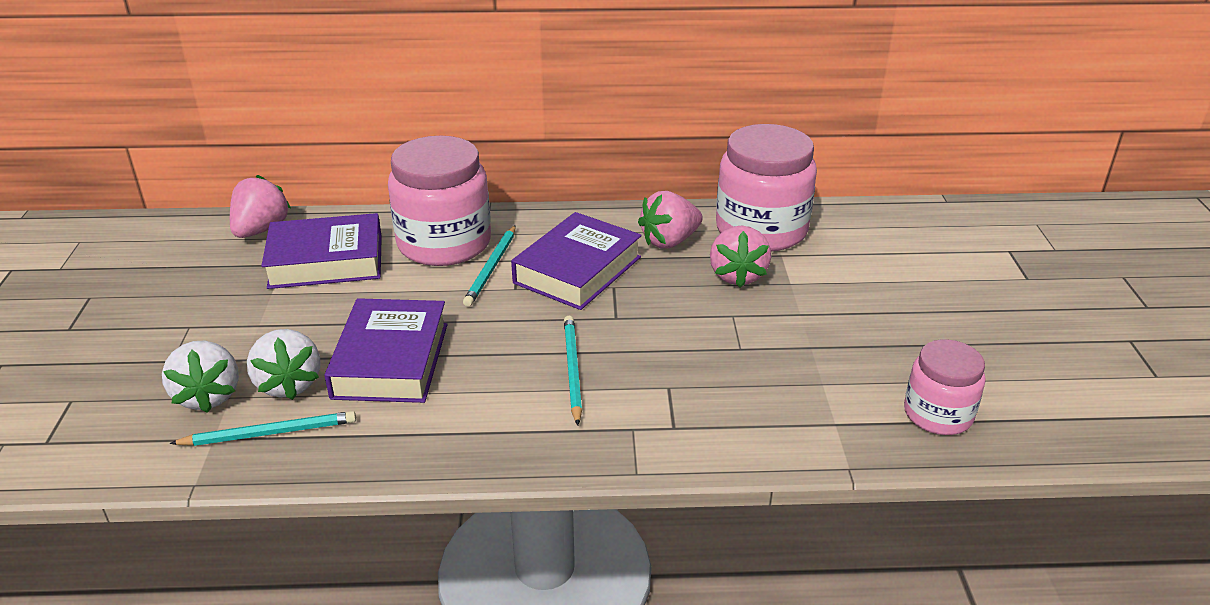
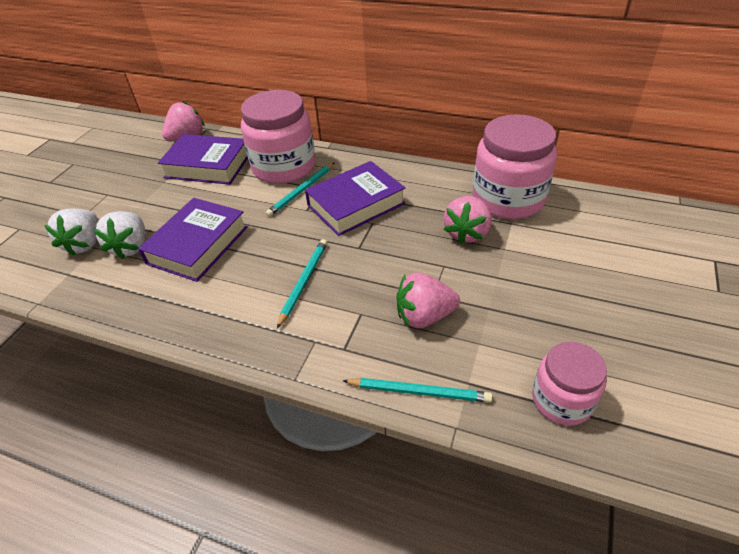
camera: 25 degrees right, 10 degrees up
turquoise pencil [169,411,356,446] -> turquoise pencil moved to [343,378,492,403]
pink strawberry [638,191,703,248] -> pink strawberry moved to [396,273,460,328]

